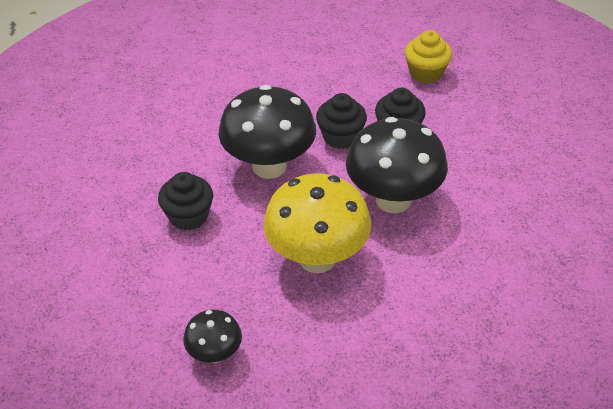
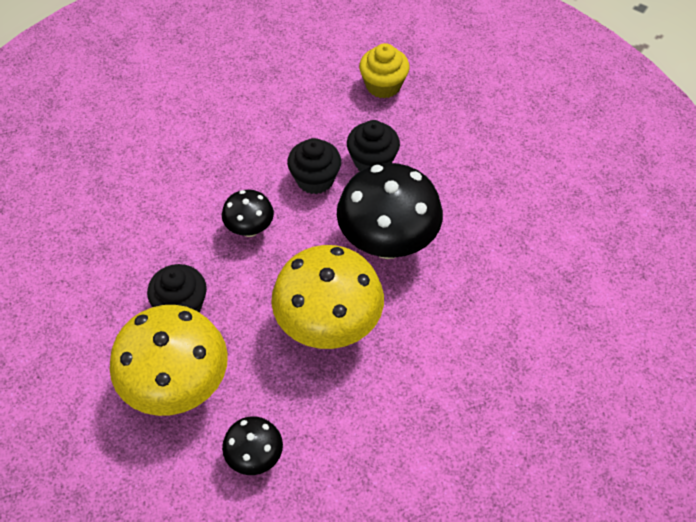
camera: 15 degrees left, 10 degrees up
black mushroom [219,85,316,179] -> black mushroom [222,190,274,237], size x0.51
none -> yellow mushroom [110,305,228,416]

